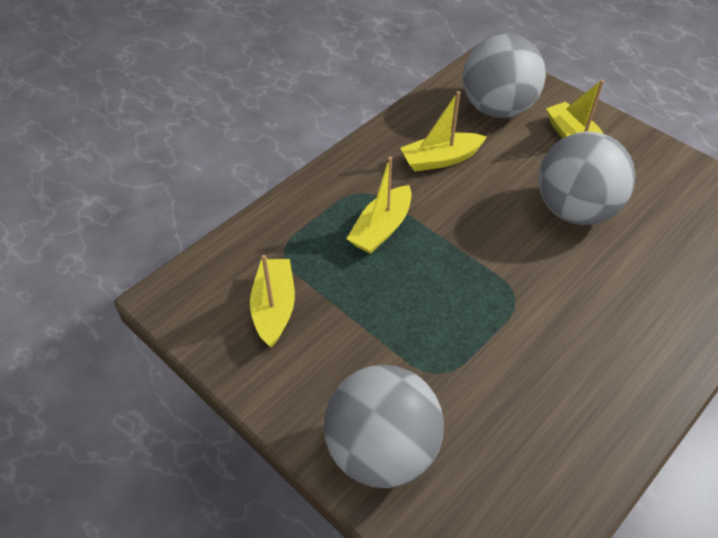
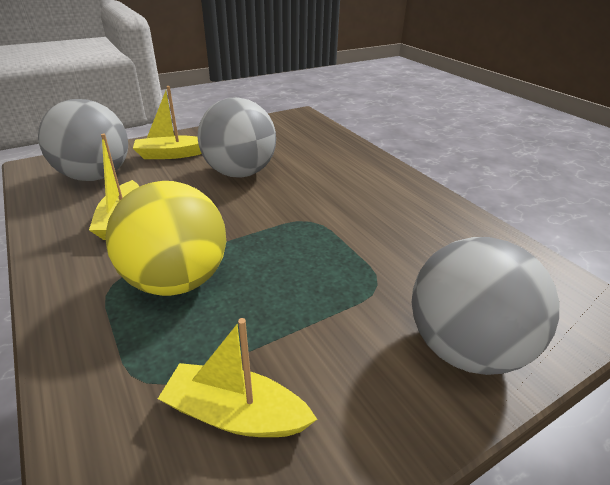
camera: 75 degrees left, 15 degrees down
yellow boat [347,157,412,254] -> yellow ball [105,181,226,296]

